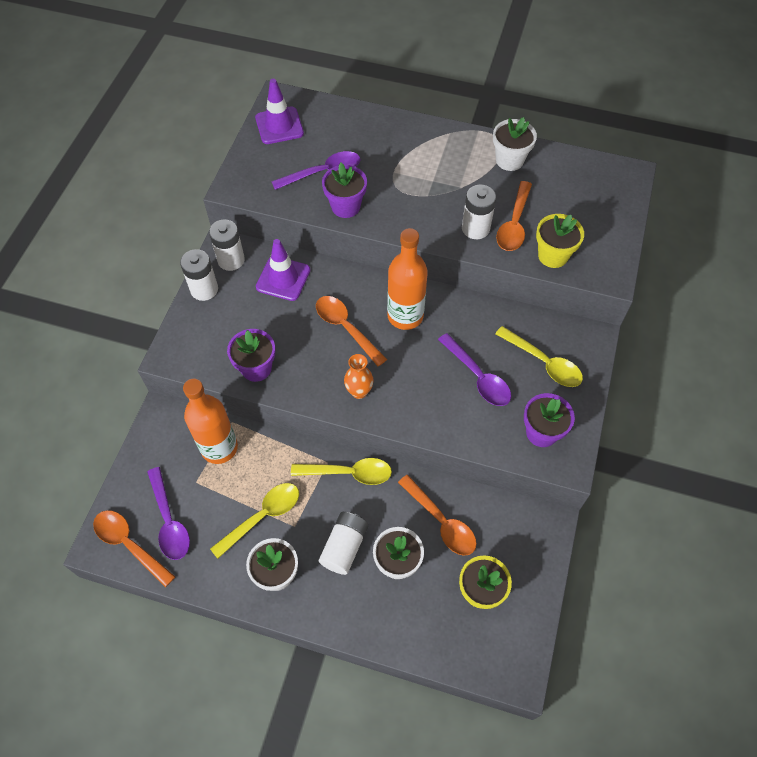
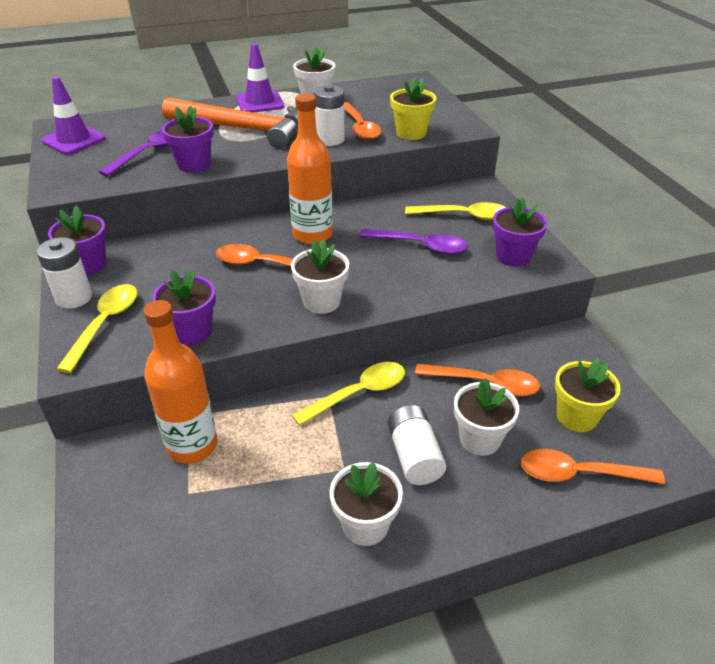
camera: 35 degrees left, 20 degrees down
orange spoon [93,510,176,587] -> orange spoon moved to [521,449,665,484]
purple spoon [147,467,190,560] -> none
white battery [209,219,245,271] -> purple flower pot [48,205,107,275]
yellow spoon [210,483,299,559] -> yellow spoon moved to [56,284,138,373]
purple traffic cone [256,239,310,301] -> purple traffic cone moved to [236,43,284,112]
orange vase [344,354,374,399] -> white flower pot [291,239,349,314]
none -> orange hammer [162,97,298,149]

